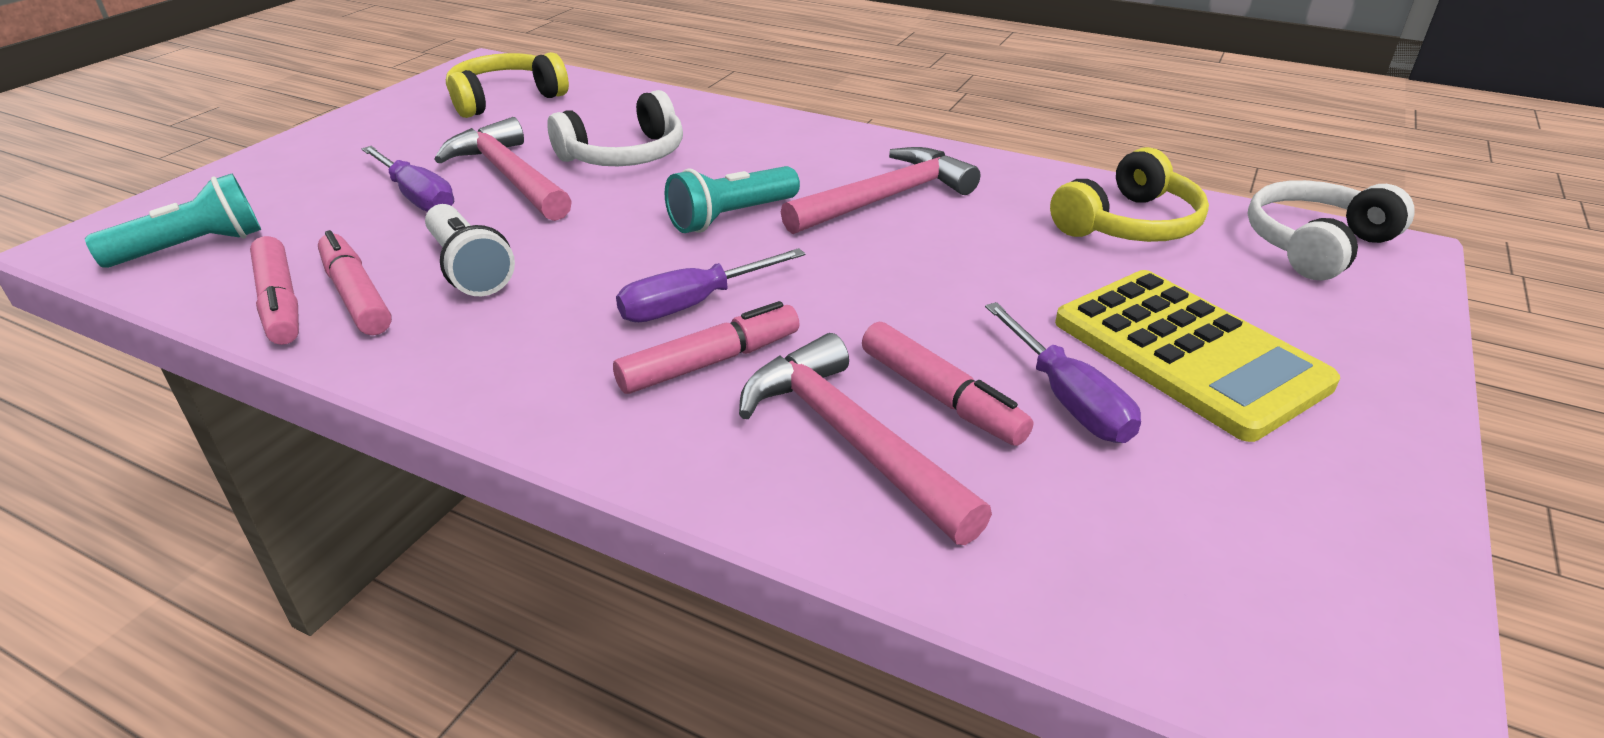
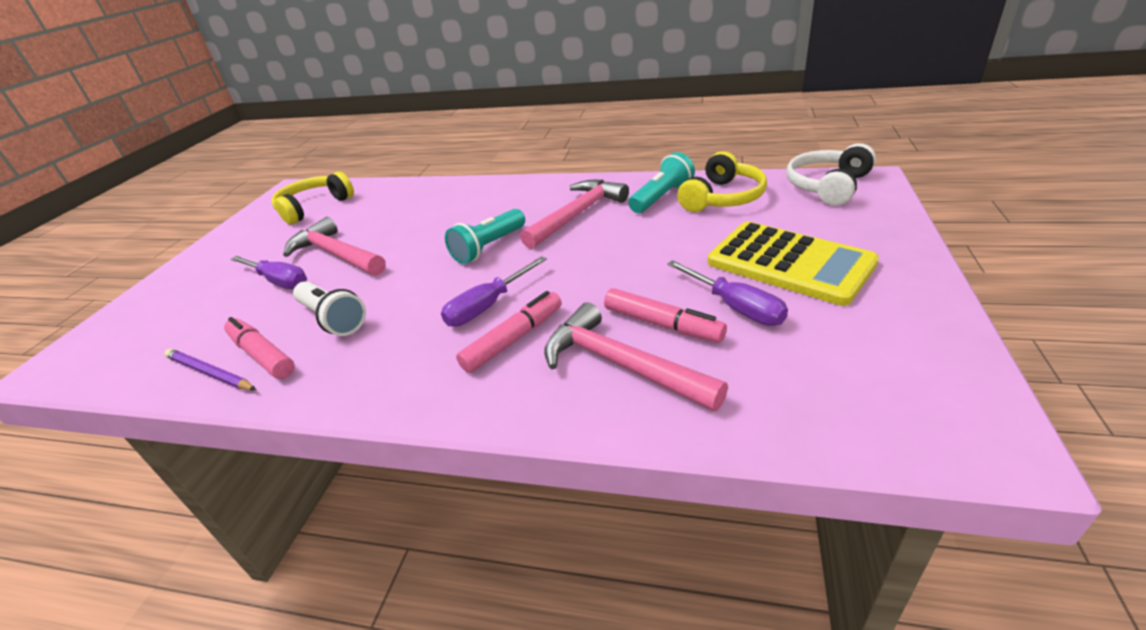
camera: 10 degrees left, 0 degrees up
turquoise flashlight [85,174,261,268] -> turquoise flashlight moved to [628,152,695,213]
pink marker [250,236,299,345] -> purple pencil [164,349,256,390]
white headphones [548,90,683,166] -> none

